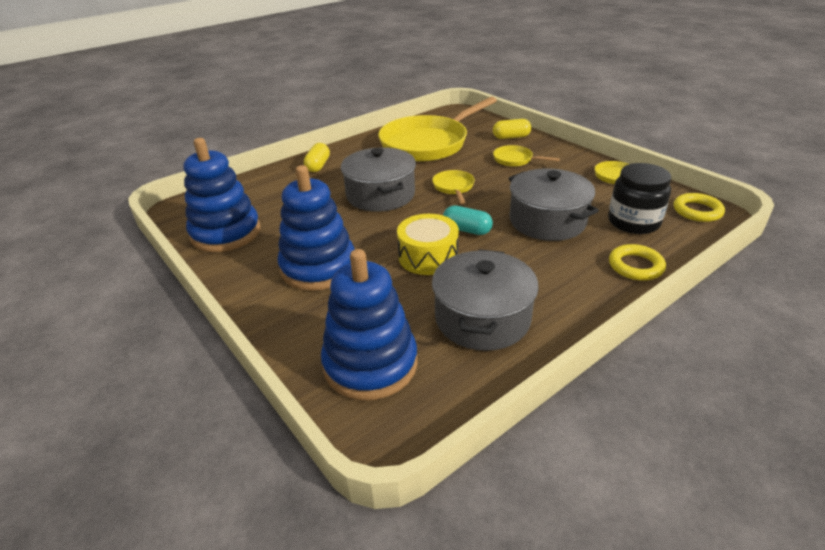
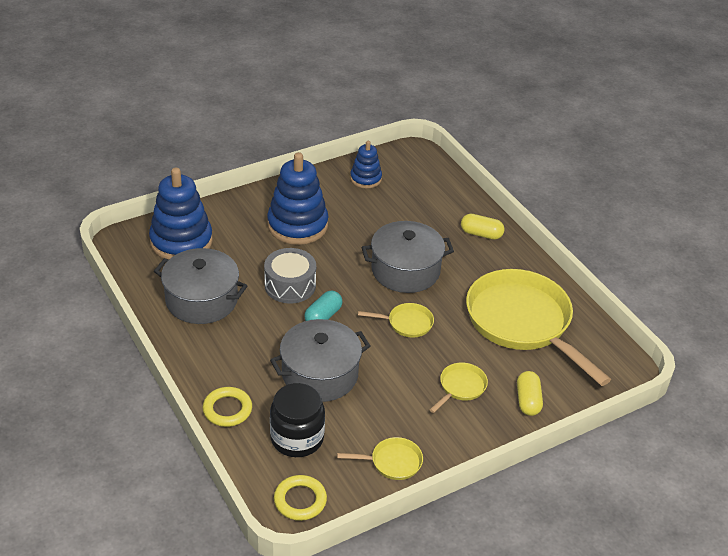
camera: 95 degrees right, 5 degrees up
blue stacking toy [183,138,260,252] -> blue stacking toy [350,141,382,188], size x0.55
yellow drum [397,214,459,275] -> grey drum [264,248,316,304]

